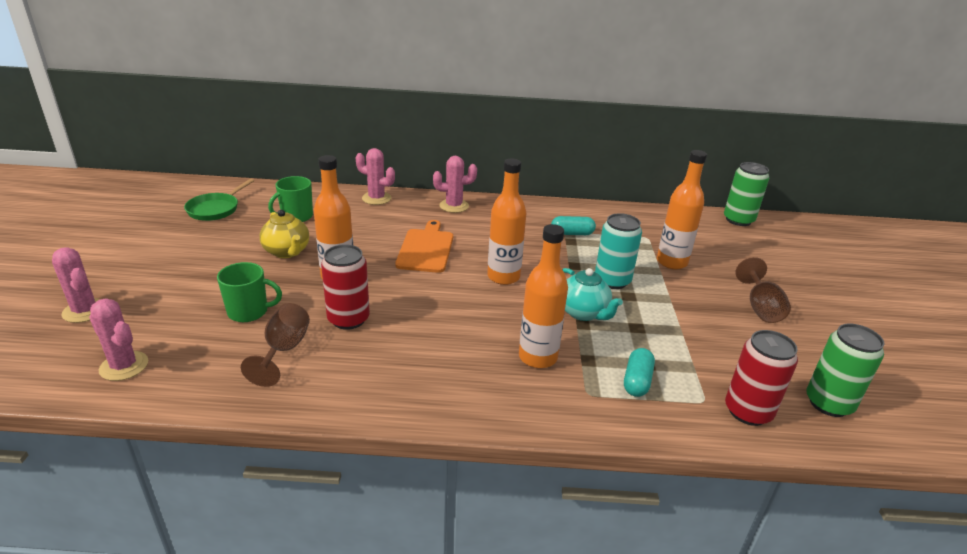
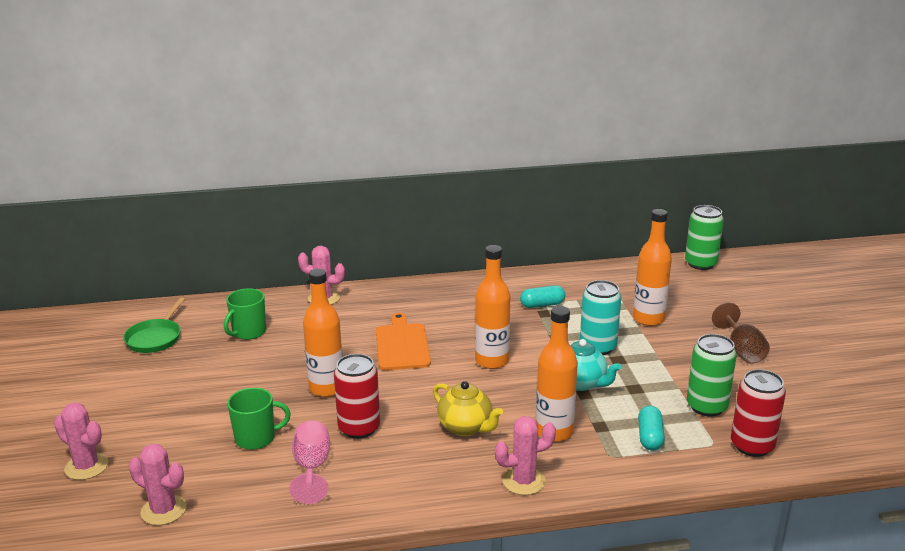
camera: 10 degrees left, 5 degrees down
brown goblet [241,303,310,387] -> pink goblet [289,420,330,504]
yellow teapot [260,210,309,258] -> yellow teapot moved to [433,381,503,436]
pink cactus [433,156,477,213] -> pink cactus moved to [495,416,556,495]
green can [806,323,884,417] -> green can moved to [687,334,737,417]

